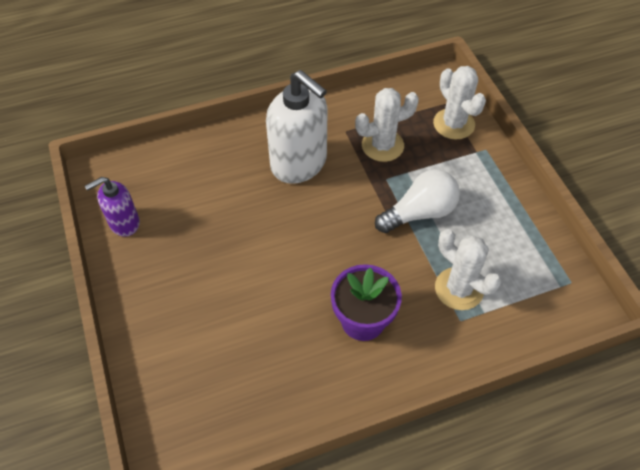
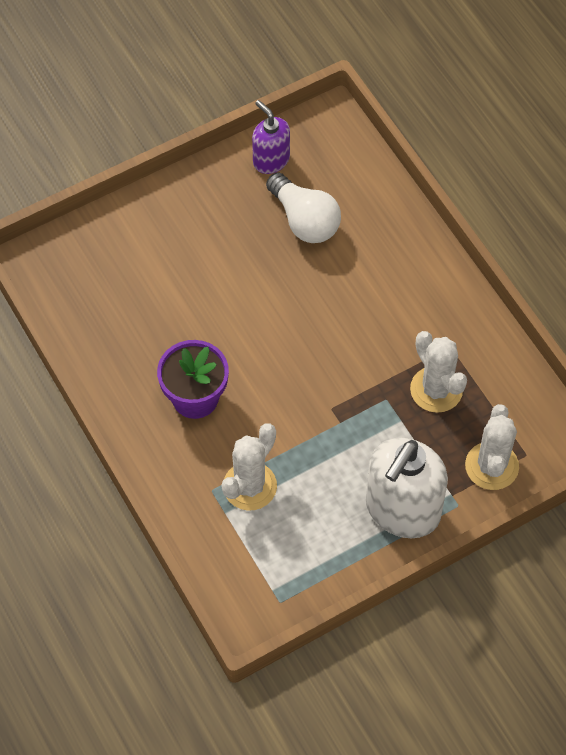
camera: 80 degrees right, 5 degrees up
white soap dispenser [266,70,328,184] -> white soap dispenser moved to [366,438,448,538]
white light bulb [375,169,460,233] -> white light bulb moved to [266,172,341,243]
white cactus [433,66,486,140] -> white cactus turned 45 degrees counterclockwise [465,404,519,490]

